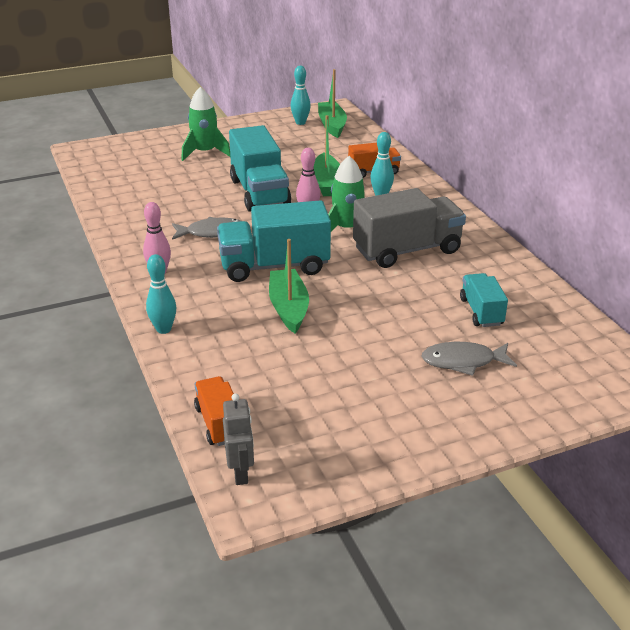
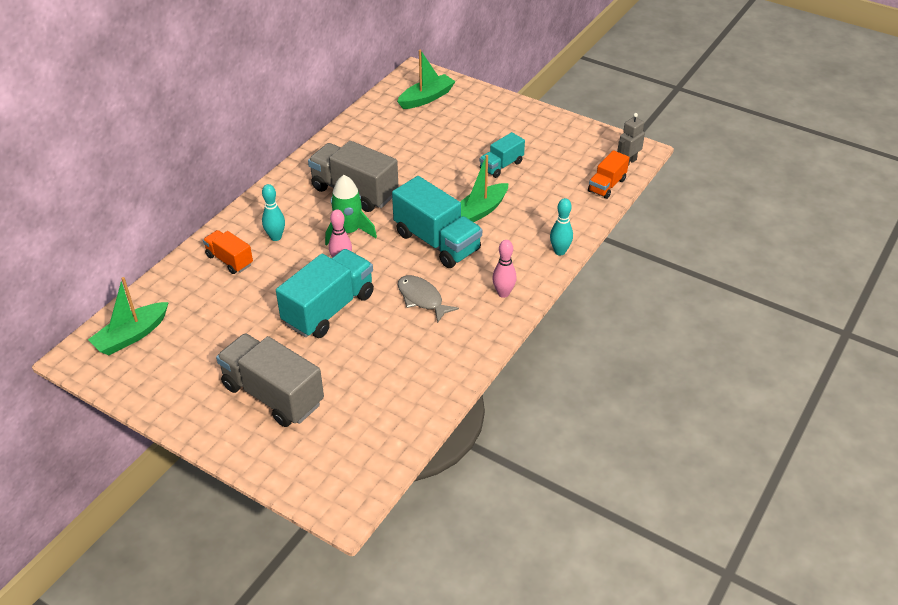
camera: 125 degrees left, 10 degrees up
green rocket [181,87,230,161] -> grey truck [216,333,324,427]
turquoise bowling pin [291,66,311,125] -> none
green boat [313,115,340,196] -> green boat moved to [397,50,456,109]
grey fish [421,342,517,376] -> none
turquoise truck [460,273,508,327] -> turquoise truck moved to [480,132,525,178]

